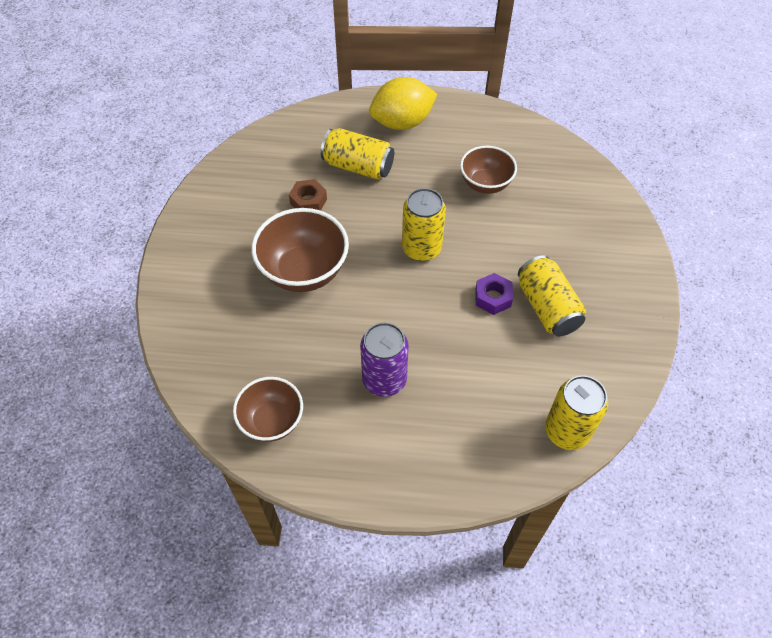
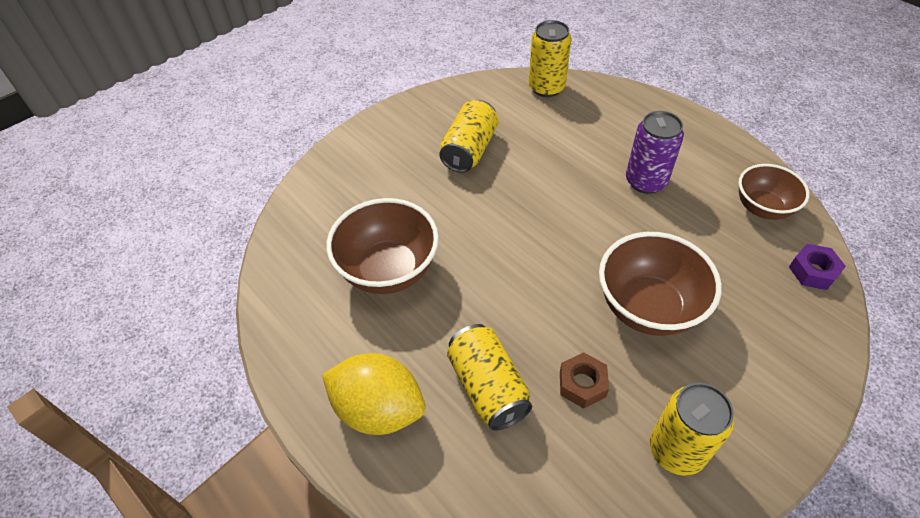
camera: 135 degrees left, 5 degrees down
yellow can [402,188,446,261] -> yellow can moved to [650,383,734,476]
brown bowl [460,146,517,194] -> brown bowl [326,198,439,294], size x1.55
purple nut [475,273,513,315] -> purple nut moved to [789,244,846,290]

